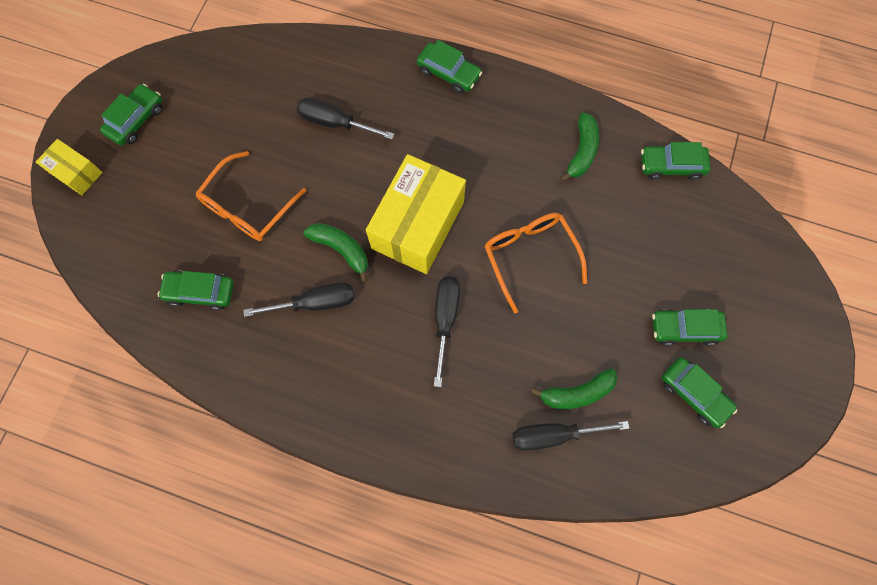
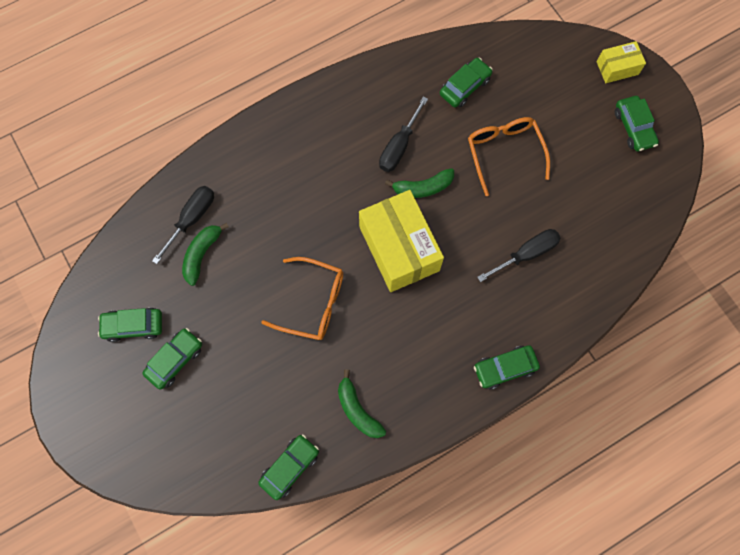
camera: 130 degrees right, 0 degrees up
black screwdriver [434,276,460,387] -> none

